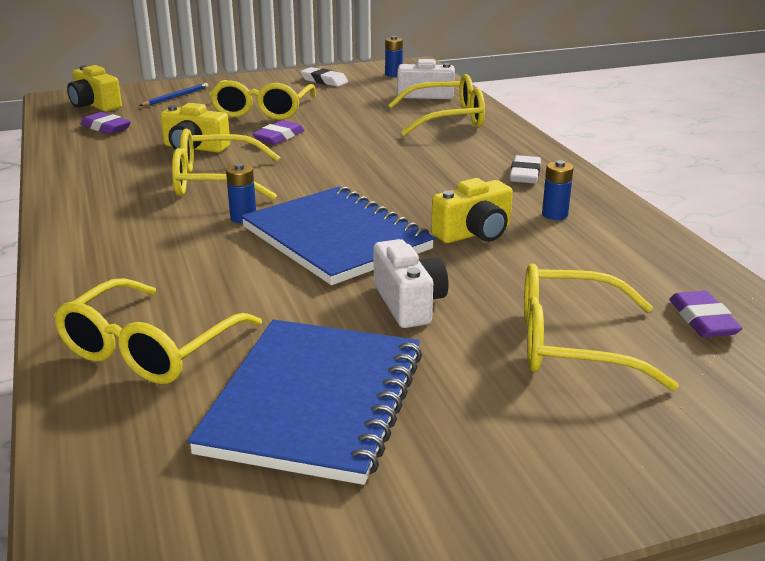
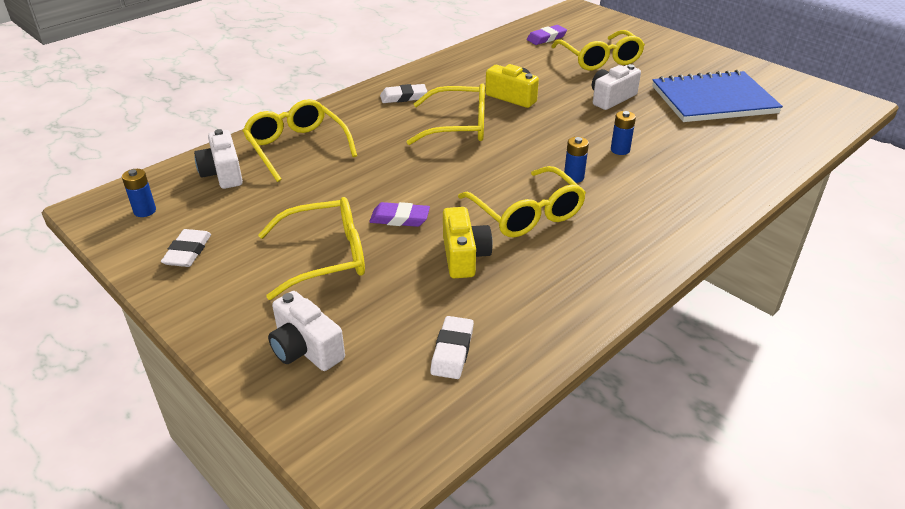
camera: 115 degrees left, 10 degrees up
yellow glasses [54,278,262,384] -> yellow glasses moved to [407,83,485,145]
yellow camera [67,65,122,112] -> none
purple eraser [81,112,131,134] -> white eraser [430,316,474,379]
blue pencil [139,83,209,106] -> white camera [268,291,345,371]
blue notebook [241,186,435,285] -> none
blue battery [542,160,574,220] -> blue battery moved to [611,111,636,155]

